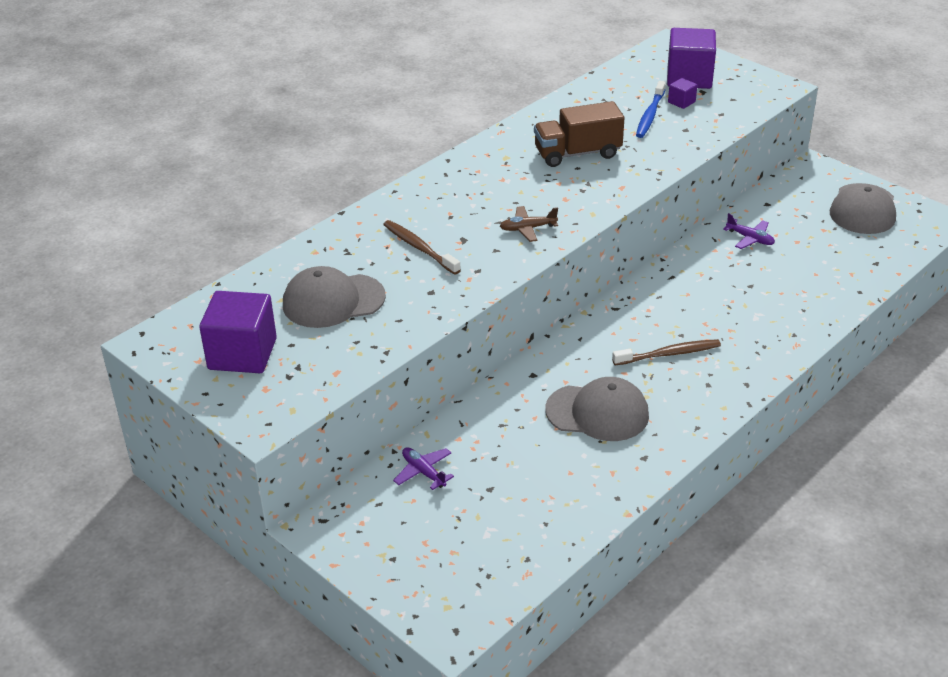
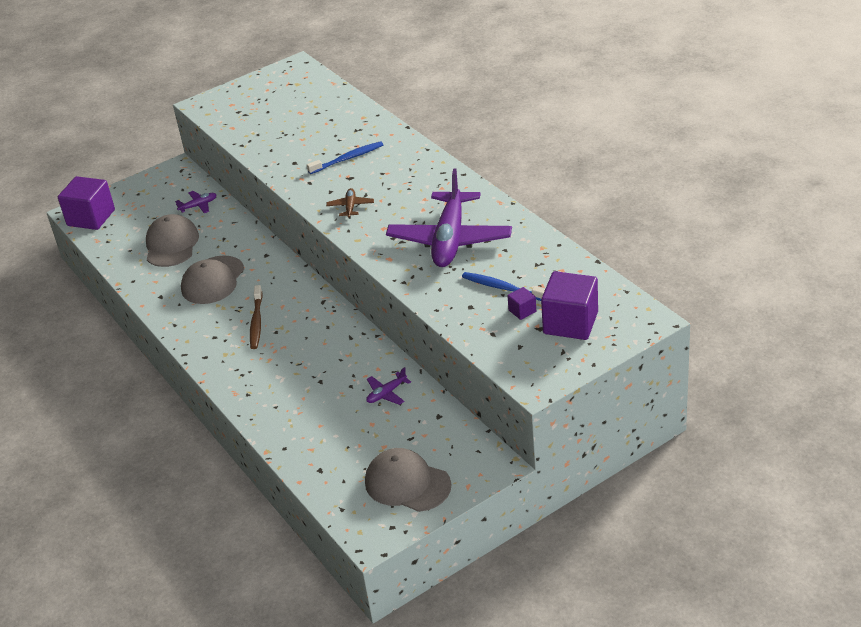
camera: 105 degrees right, 0 degrees up
purple cube [199,291,277,373] -> purple cube moved to [58,176,115,230]
grey cap [283,266,386,328] -> grey cap moved to [146,214,199,267]
brown toothbrush [383,220,461,275] -> blue toothbrush [307,141,383,174]
brown truck [534,101,624,167] -> purple plane [386,169,512,267]

